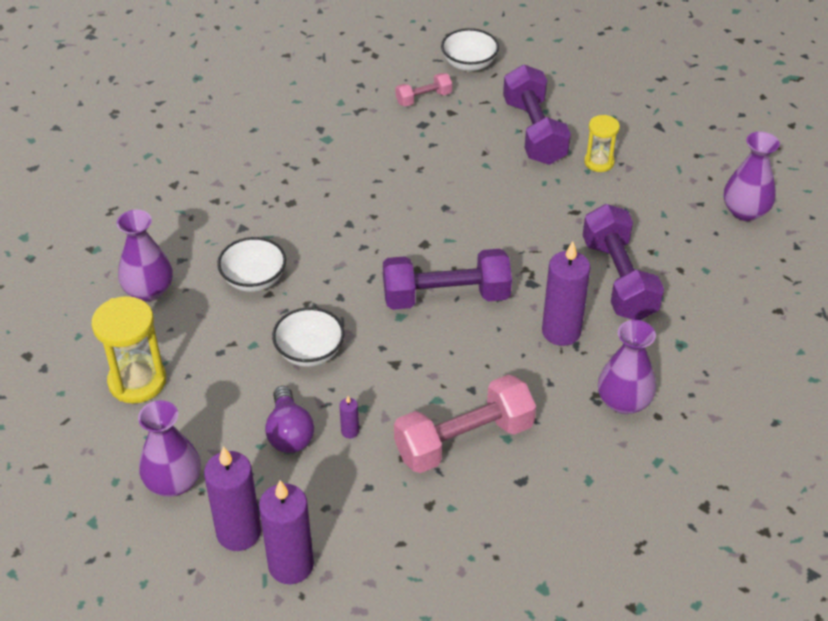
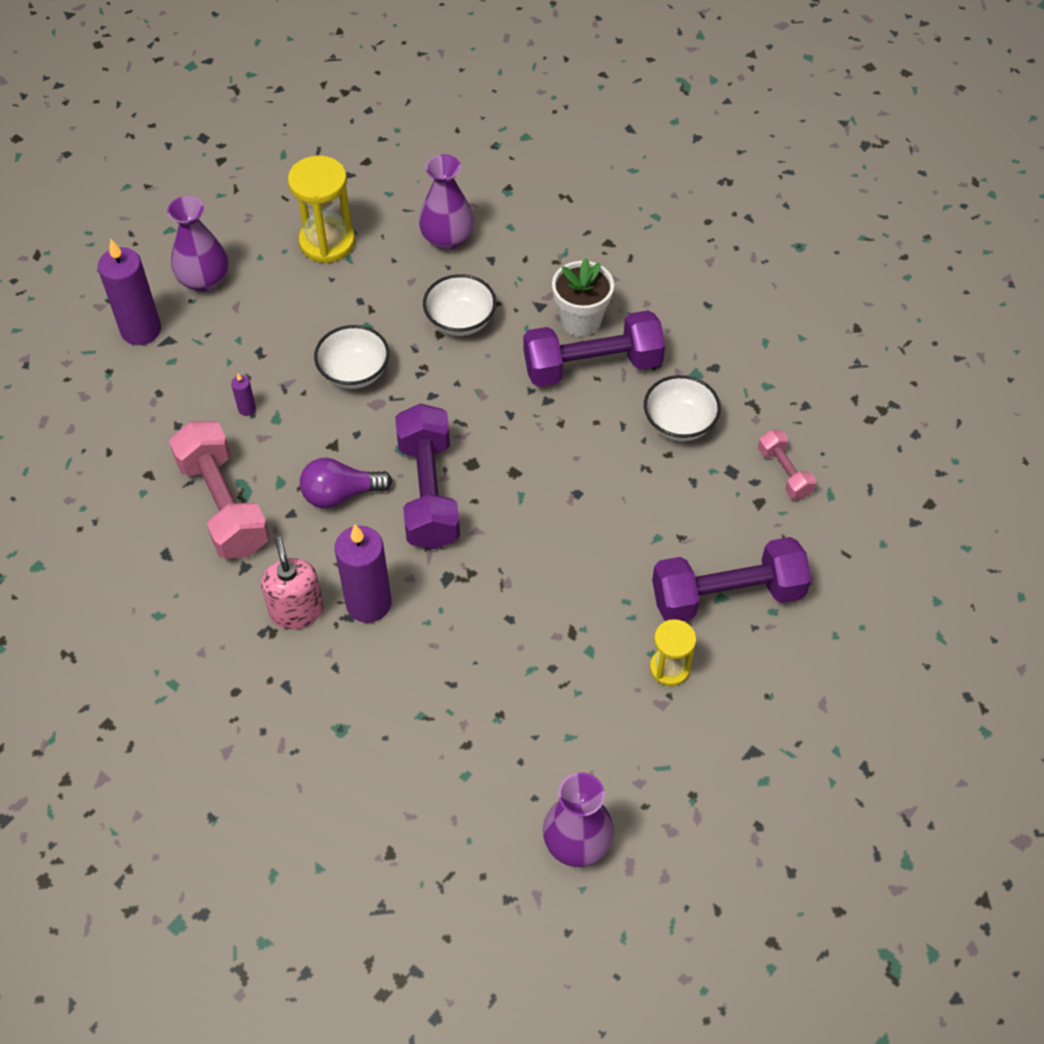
camera: 90 degrees right, 10 degrees up
purple candle [259,480,314,584] -> none
purple light bulb [265,386,314,453] -> purple light bulb moved to [300,458,392,508]
white bowl [441,28,499,72] -> white bowl moved to [644,375,721,441]
purple dumbbell [582,204,664,320] -> purple dumbbell moved to [524,310,665,387]
purple vase [598,320,656,414] -> none
none -> pink soap dispenser [261,537,324,629]
none -> white flower pot [552,258,614,337]

